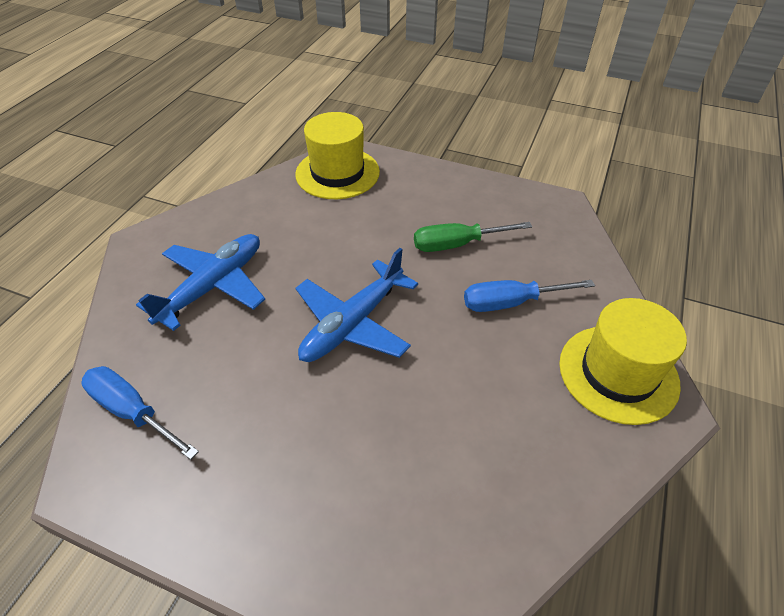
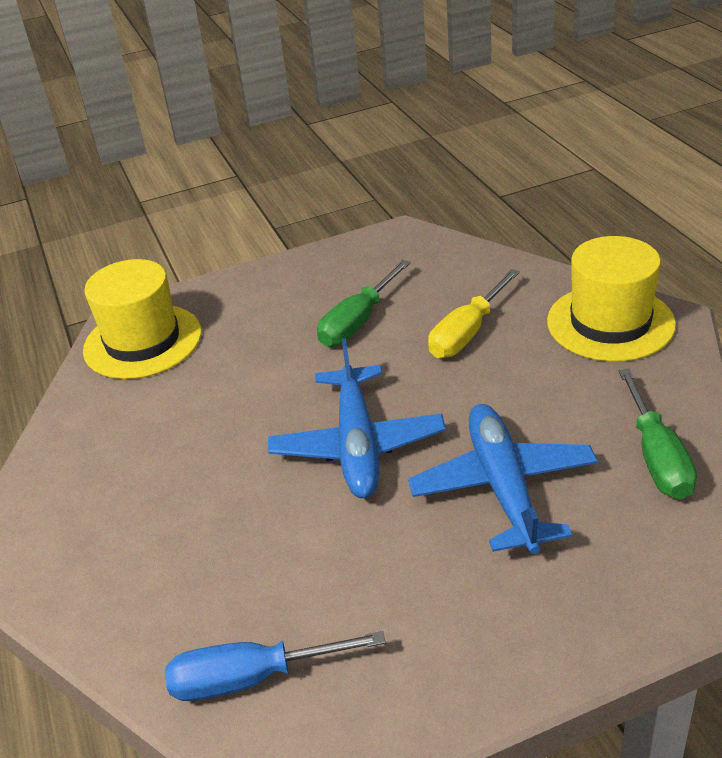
camera: 40 degrees left, 10 degrees down
blue plane [136,234,265,331] -> blue plane moved to [408,404,598,554]
blue screwdriver [464,280,595,312] -> yellow screwdriver [428,269,520,358]
none -> green screwdriver [619,369,697,499]

